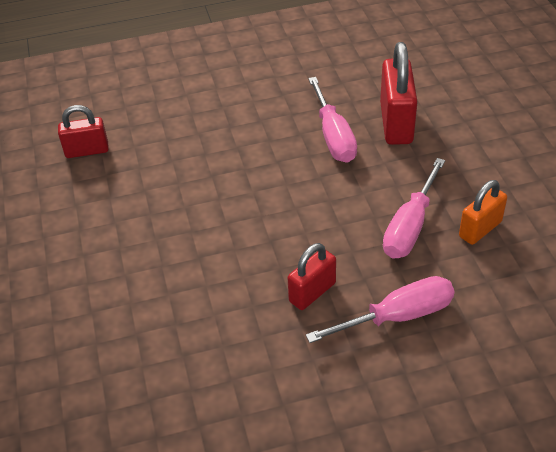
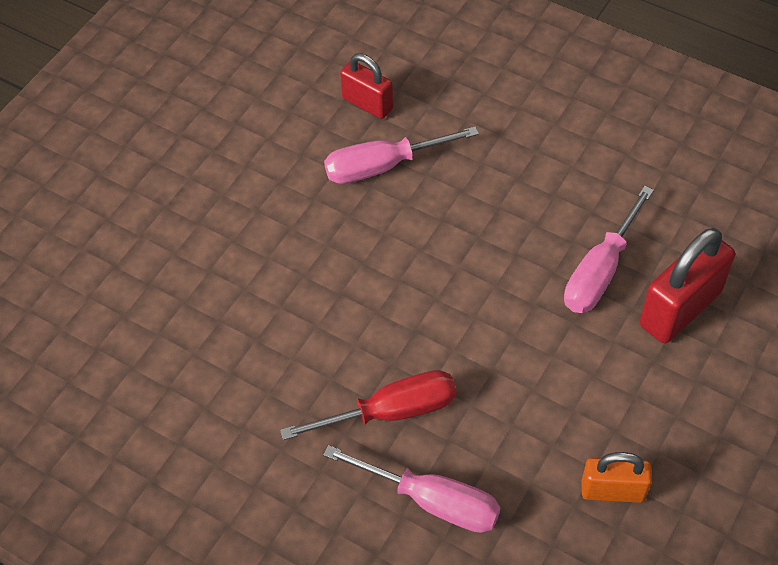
camera: 45 degrees right, 10 degrees up
red padlock [288,243,336,310] -> red screwdriver [280,370,457,440]
pink screwdriver [383,158,445,259] -> pink screwdriver moved to [324,126,479,184]

